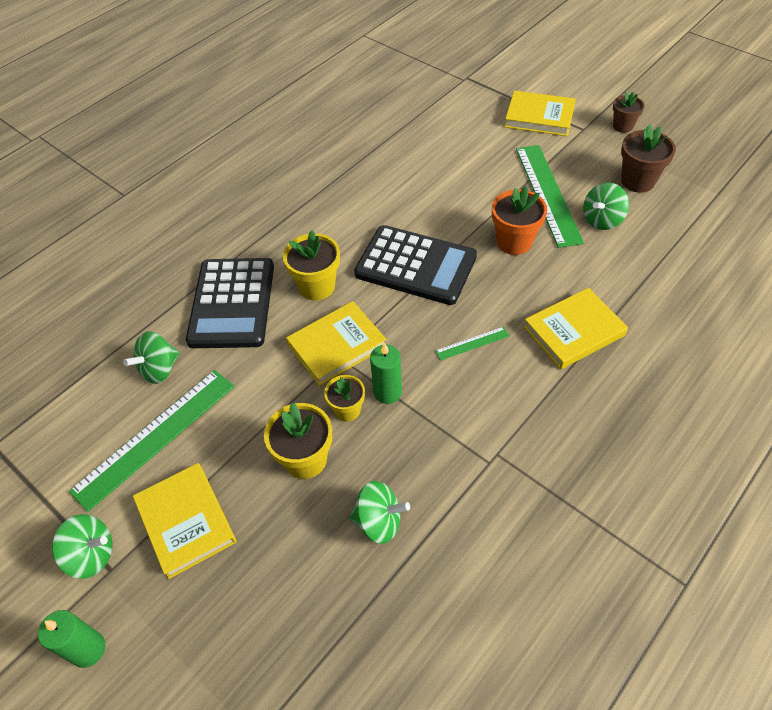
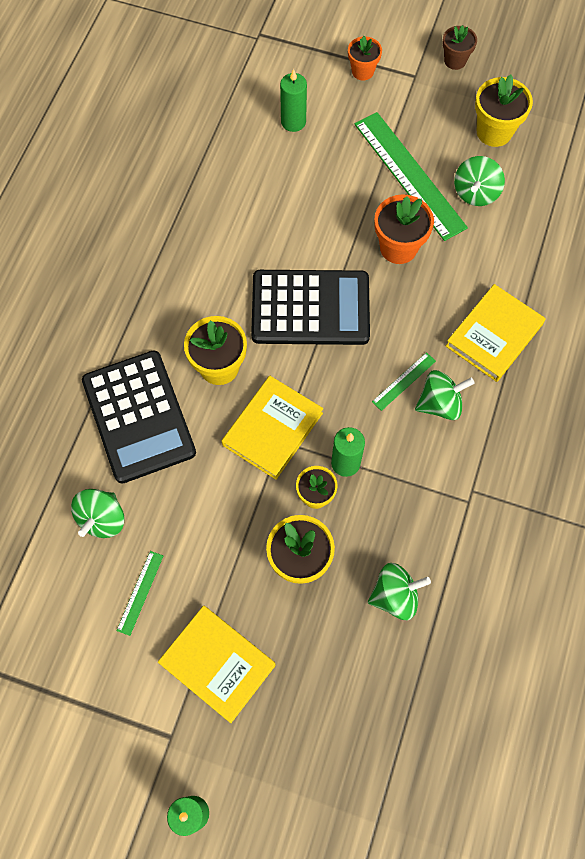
camera: 25 degrees left, 15 degrees up
green spinning top [52,514,112,579] -> green spinning top moved to [415,370,475,420]
green ruler [69,370,235,512] -> green ruler [117,551,163,636], size x0.44
yellow book [504,90,576,136] -> orange flower pot [348,36,382,80]
brown flower pot [621,124,676,193] -> yellow flower pot [475,75,533,147]
none -> green candle [280,69,307,132]

